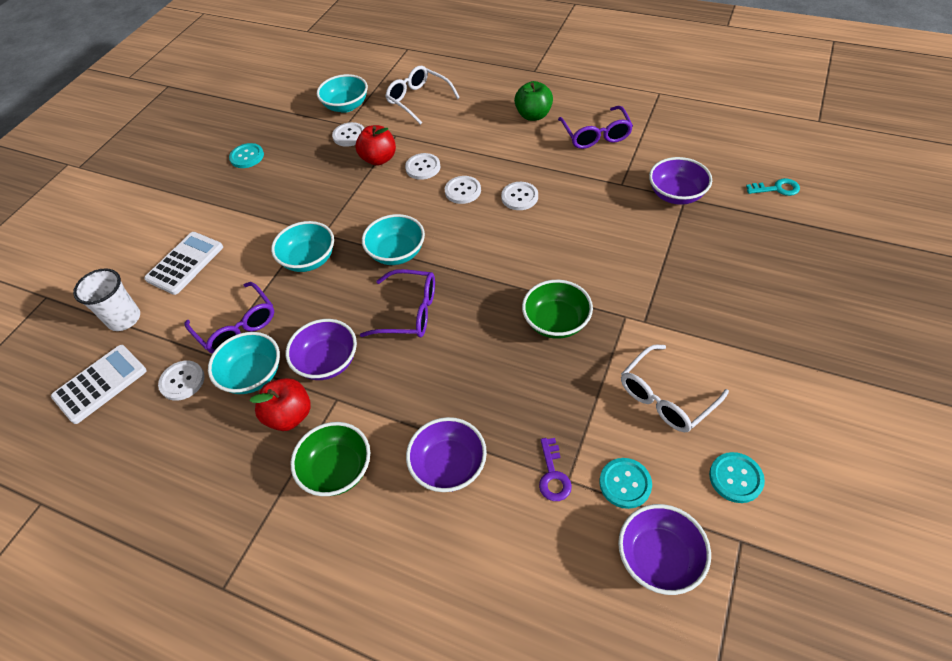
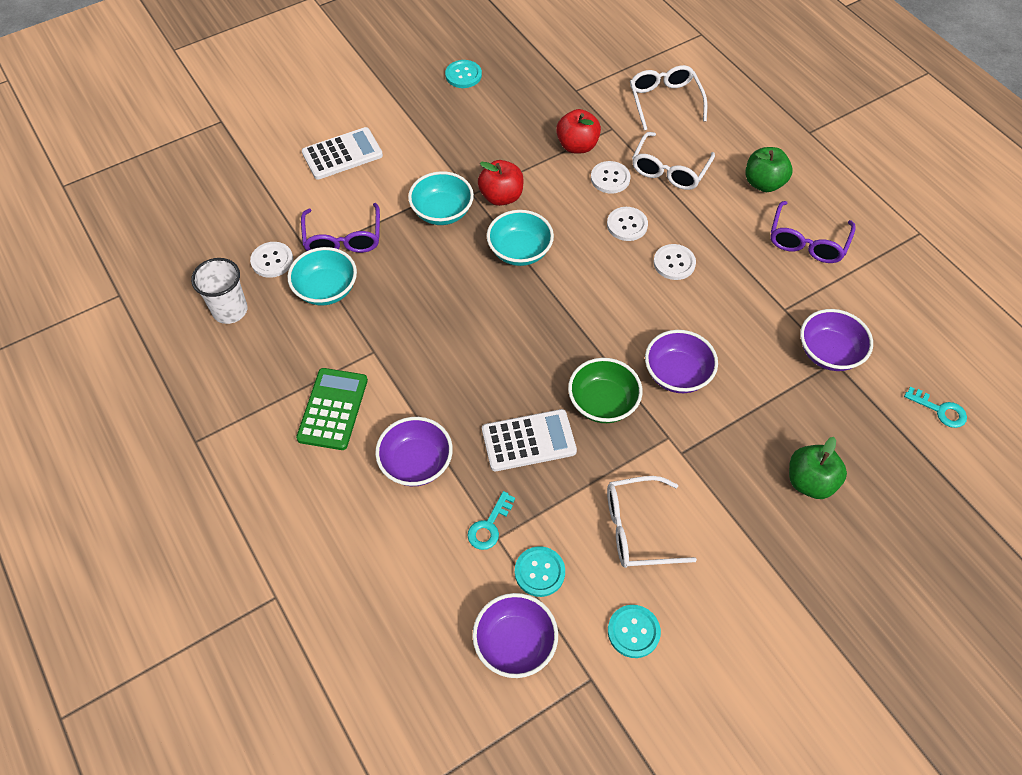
camera: 30 degrees right, 5 degrees up
white calculator [51,345,147,424] -> white calculator moved to [482,409,577,471]
white cup [73,268,140,331] -> white cup moved to [191,258,248,324]
red apple [250,378,311,431] -> red apple moved to [478,160,524,206]
purple bowl [286,319,357,380] -> purple bowl moved to [645,330,718,393]
green bowl [291,422,370,496] -> green calculator [296,368,368,450]
turquoise bowl [317,74,368,113] -> none
white button [332,122,364,147] -> none
purple glasses [360,269,435,338] -> none
purple key [539,438,572,501] -> turquoise key [468,491,515,550]
none -> white glasses [632,132,715,190]
none -> green apple [789,437,847,499]

